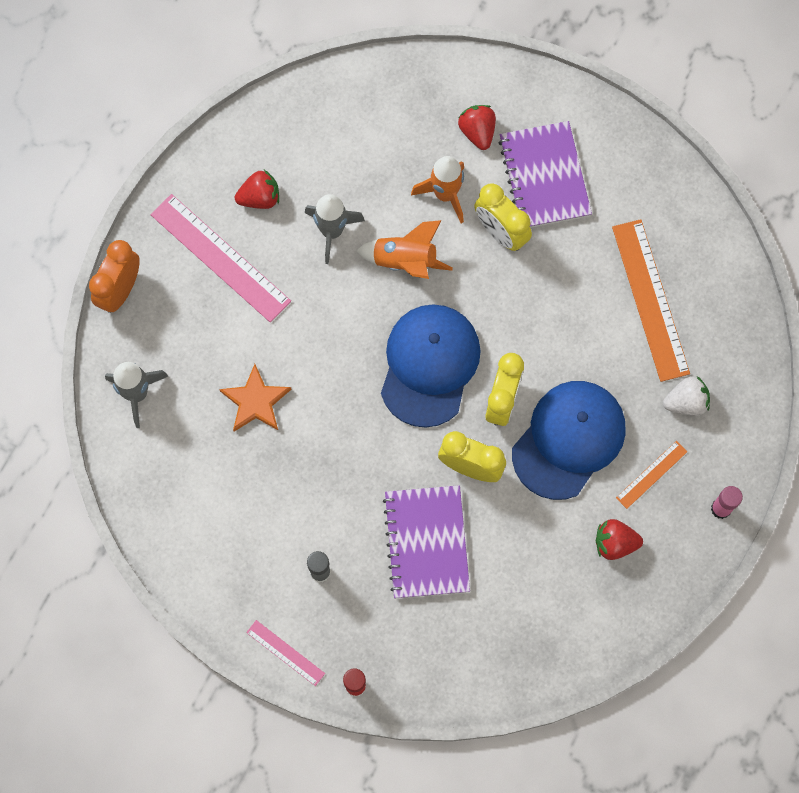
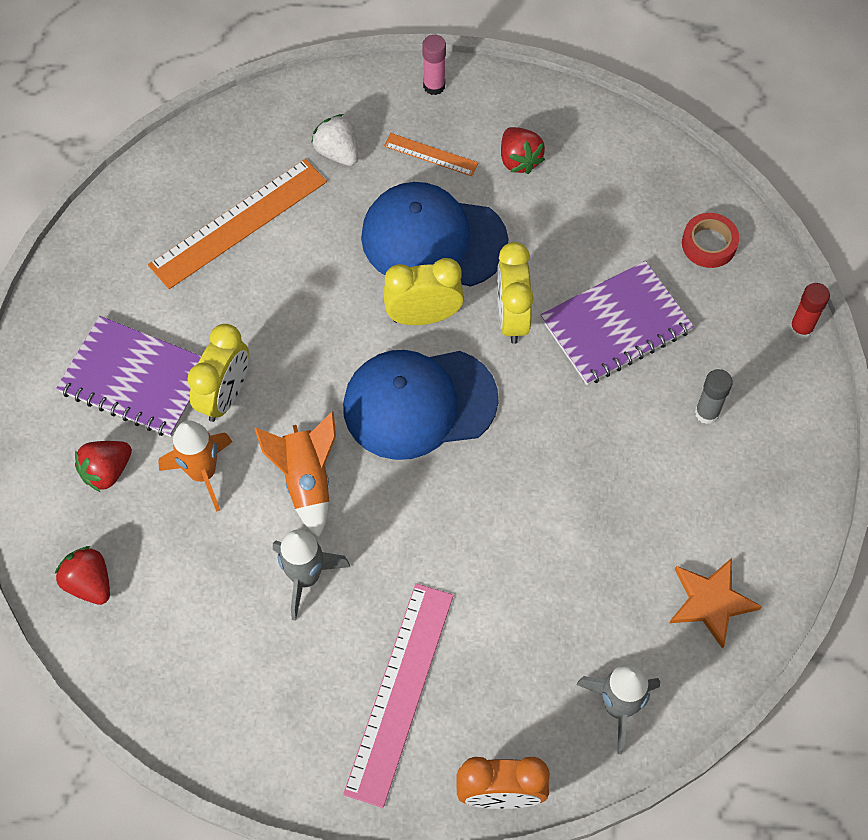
camera: 115 degrees left, 10 degrees down
orange star [219,364,291,432] -> orange star moved to [670,558,762,649]
red strawberry [235,170,279,209] -> red strawberry moved to [55,546,110,605]
pink ruler [246,620,325,686] -> none
purple notebook [498,121,592,228] -> purple notebook turned 60 degrees clockwise [56,316,201,437]
none -> red tape [682,213,739,268]

